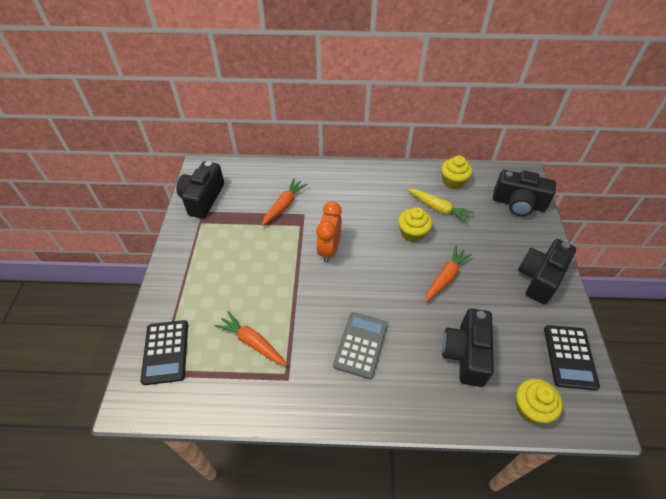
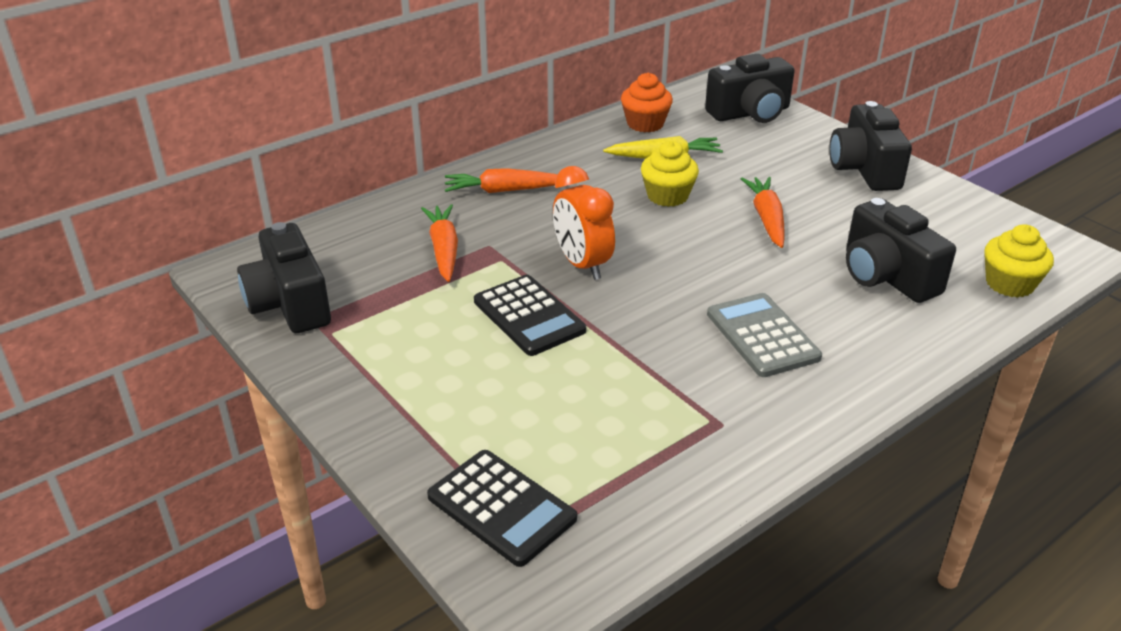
camera: 40 degrees left, 15 degrees down
orange carrot [215,311,287,365] -> orange carrot moved to [445,168,557,193]
yellow cupcake [441,156,472,189] -> orange cupcake [621,73,673,132]
black calculator [544,325,600,390] -> black calculator moved to [474,275,586,356]

